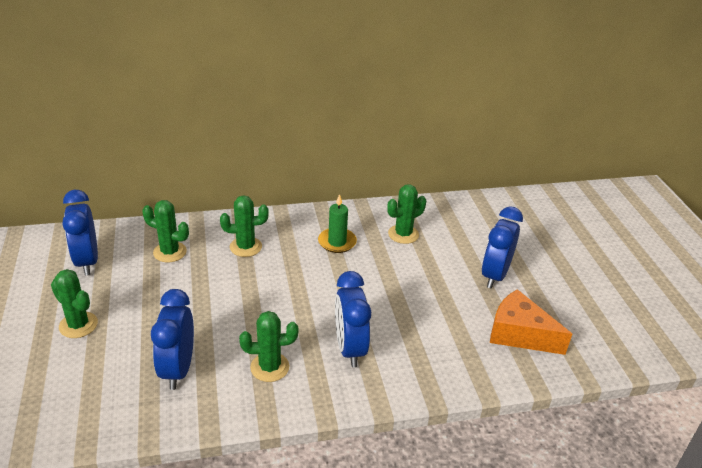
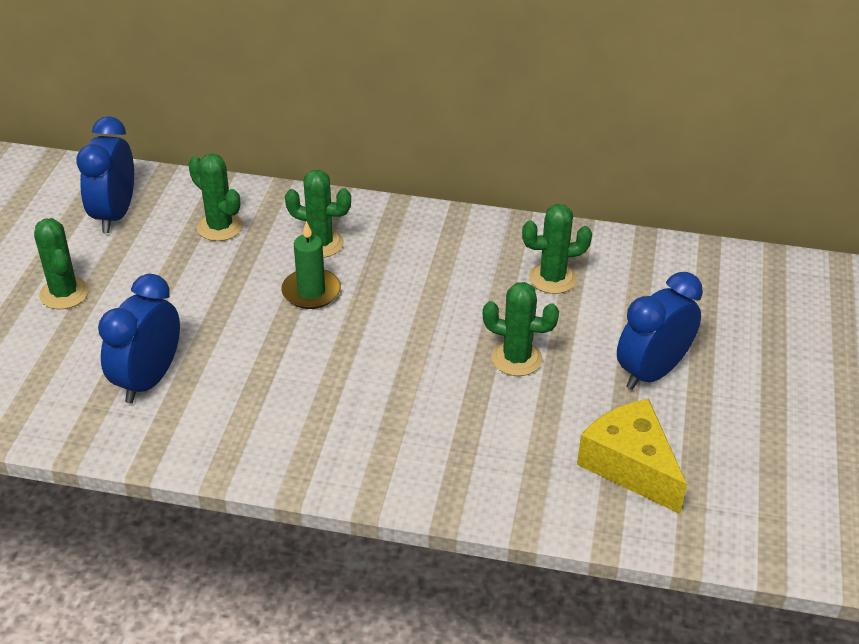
camera: 25 degrees right, 5 degrees up
green cactus [239,311,298,382] -> green cactus moved to [483,282,559,376]
green candle [318,194,357,253] -> green candle moved to [281,221,341,309]
blue clock [335,271,371,367] -> none
orange cheese [490,289,572,355] -> yellow cheese [577,399,687,514]

